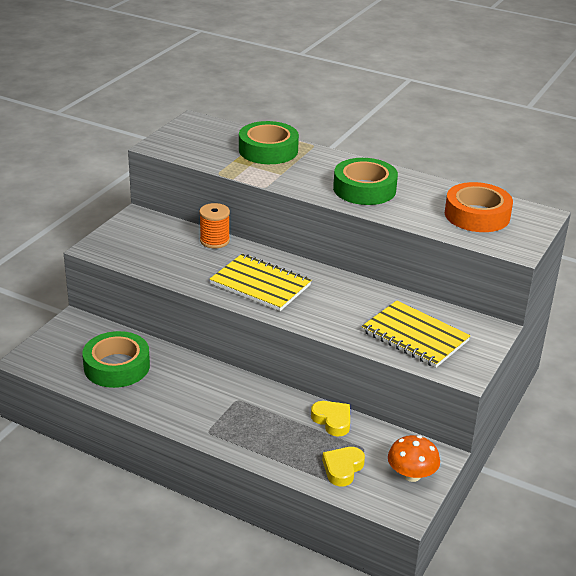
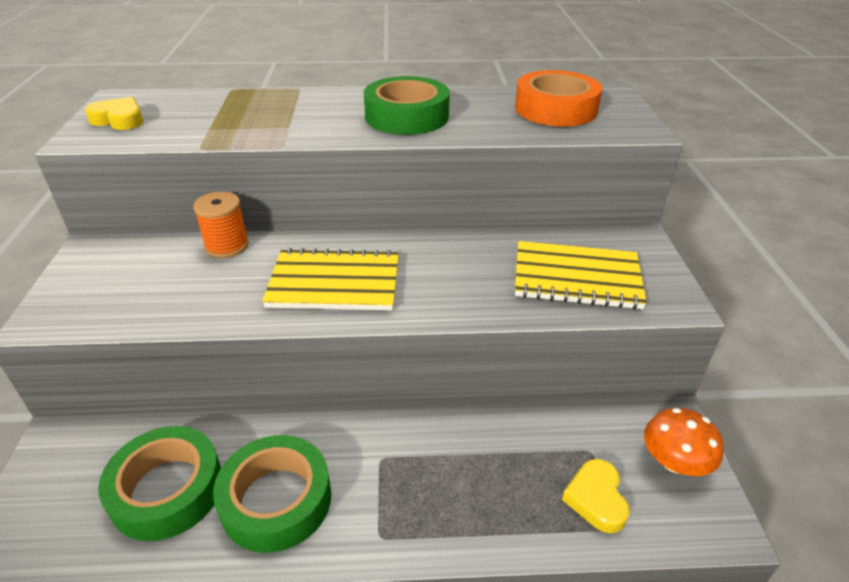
camera: 30 degrees left, 5 degrees up
green tape [239,121,299,164] -> green tape moved to [213,435,331,553]
yellow heart [311,401,350,436] -> yellow heart moved to [85,97,143,130]

